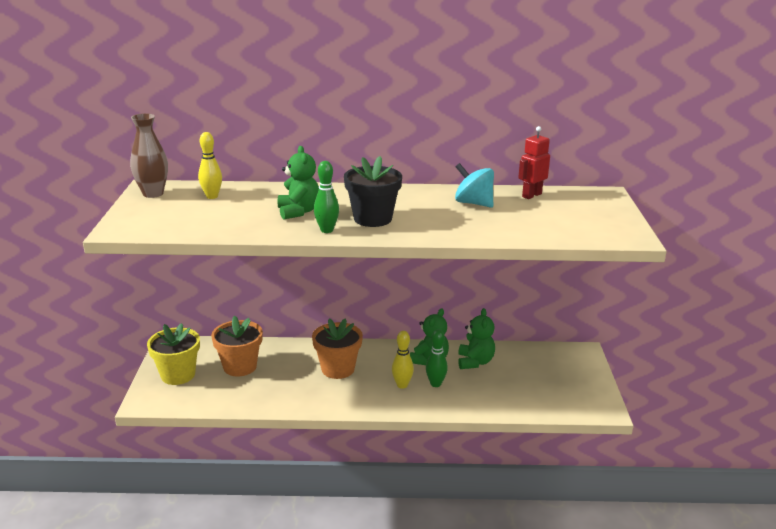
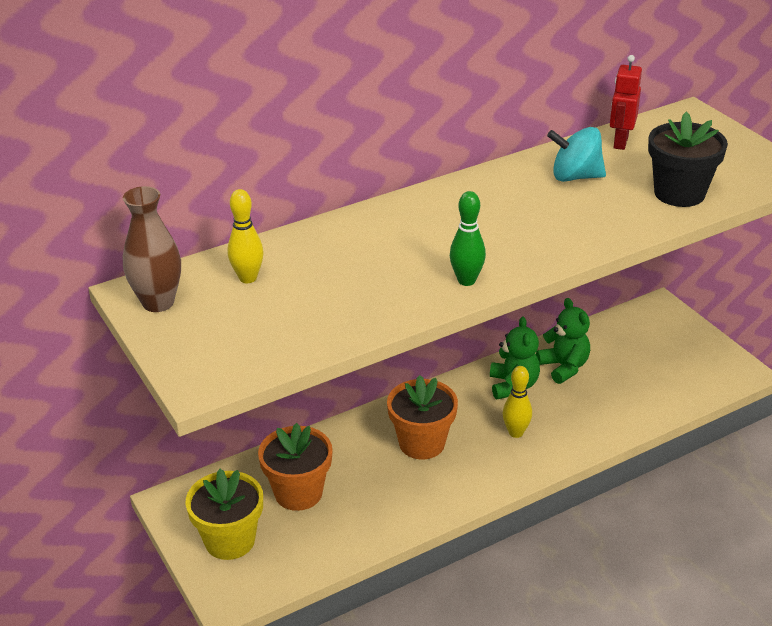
camera: 30 degrees left, 10 degrees up
green teddy bear [278,146,319,220] -> none
black flower pot [344,156,402,227] -> black flower pot moved to [648,112,728,207]
green bowling pin [426,329,448,387] -> none

